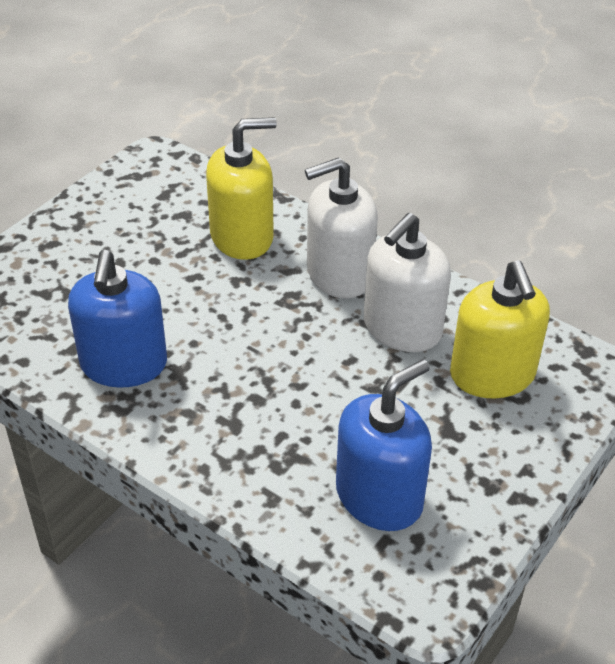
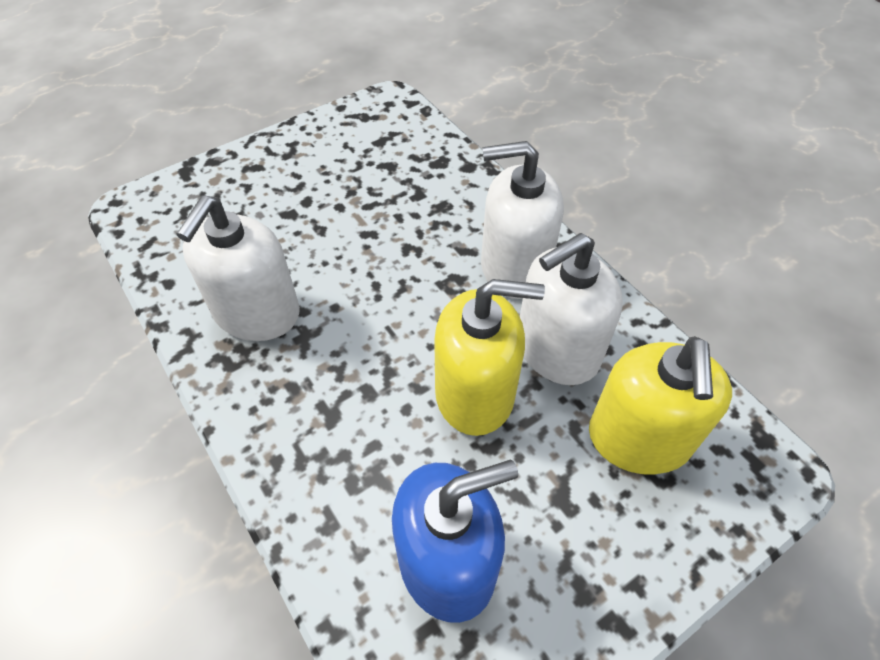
camera: 20 degrees right, 10 degrees up
blue soap dispenser [68,250,167,388] -> white soap dispenser [176,196,300,341]
yellow soap dispenser [206,117,277,260] -> yellow soap dispenser moved to [434,279,545,436]

